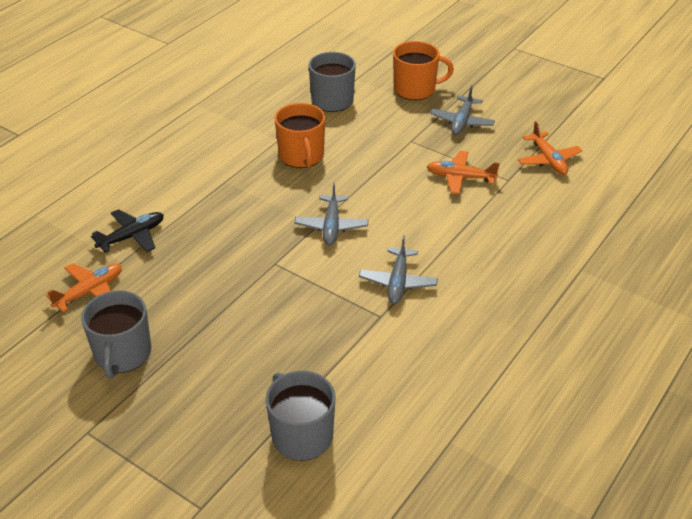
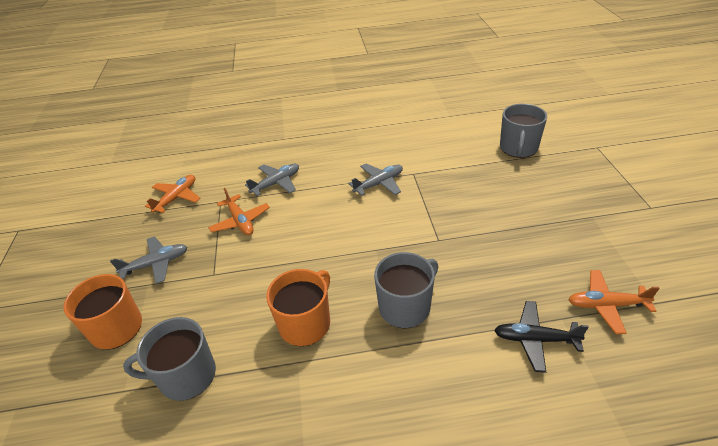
camera: 130 degrees left, 0 degrees up
grey mug [81,290,151,378] -> grey mug moved to [374,252,438,328]
grey plane [295,182,368,245] -> grey plane moved to [245,164,299,196]

